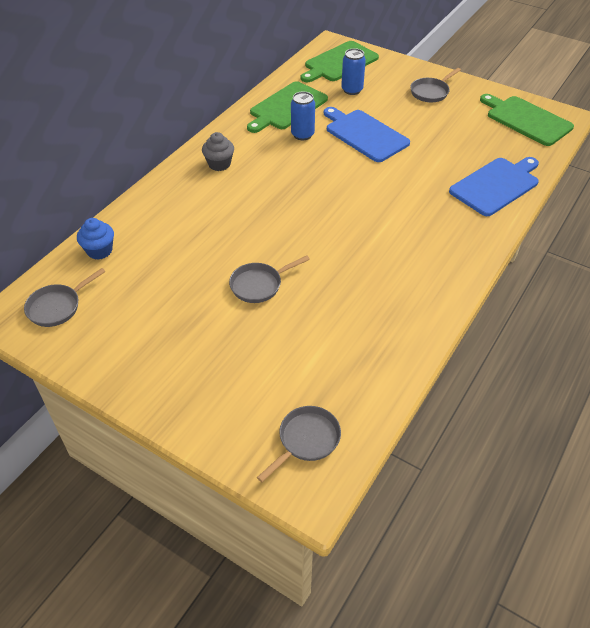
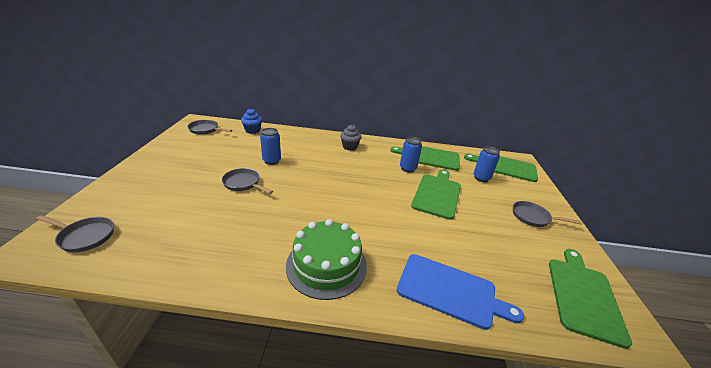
camera: 60 degrees right, 15 degrees down
blue cutting board [324,107,410,162] -> green cutting board [411,170,461,220]
none -> blue can [260,128,281,165]
none -> green cake [286,219,367,300]

